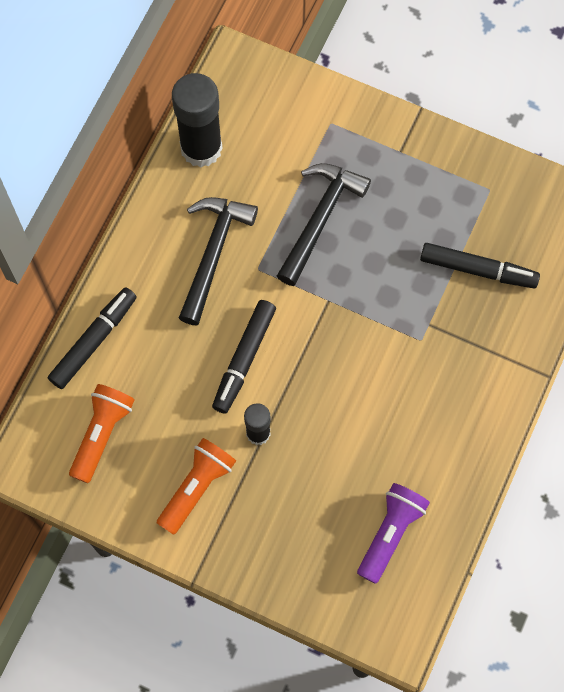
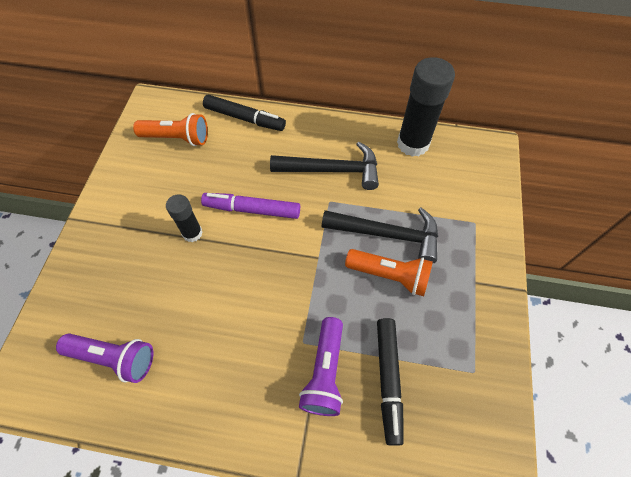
camera: 75 degrees right, 10 degrees down
orange flashlight [157,438,236,535] -> orange flashlight moved to [345,249,433,296]
black marker [212,300,276,414] -> purple marker [201,193,300,219]
none -> purple flashlight [299,317,343,416]

